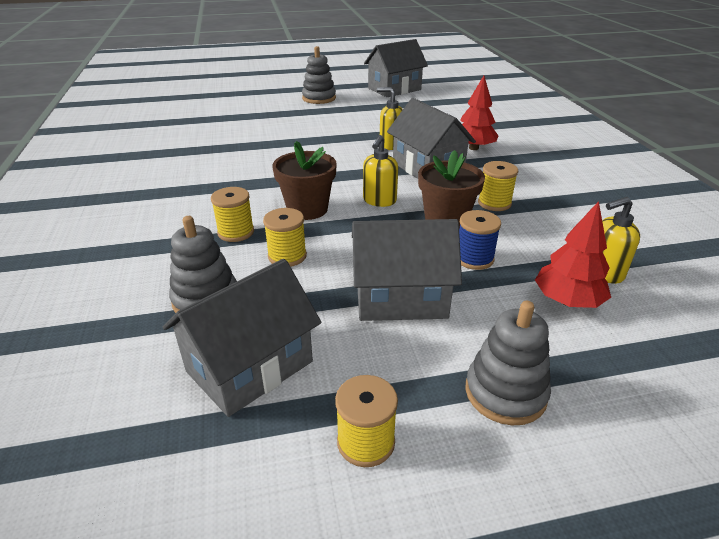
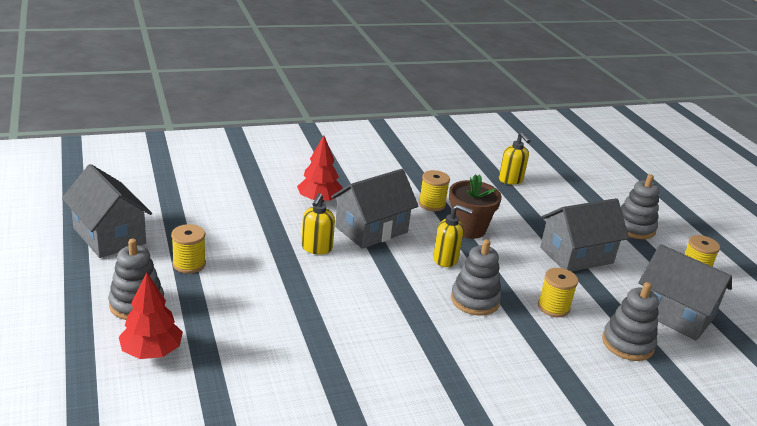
camera: 100 degrees left, 5 degrees down
yellow spool [211,187,254,242] -> yellow spool moved to [171,224,206,274]
brown flower pot [272,141,337,220] -> grey stacking toy [451,239,502,316]
grey house [352,219,462,321] -> grey house turned 75 degrees clockwise [540,198,629,272]
blue spool [459,210,501,270] -> none
red tree [535,201,611,308] -> red tree moved to [119,272,183,359]

